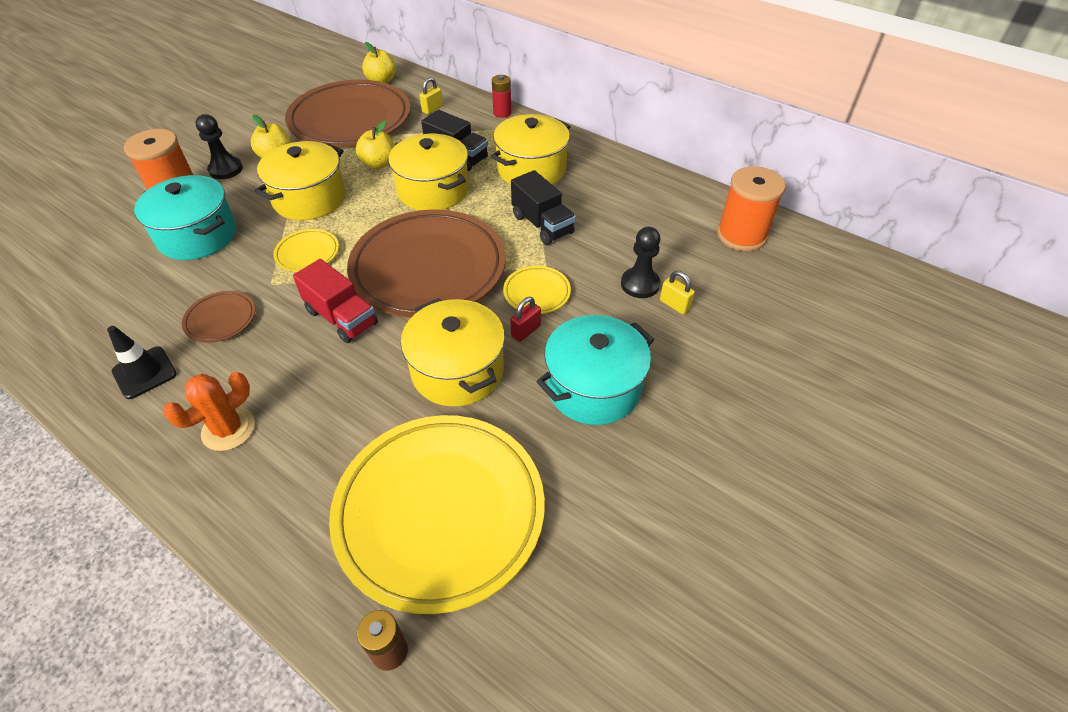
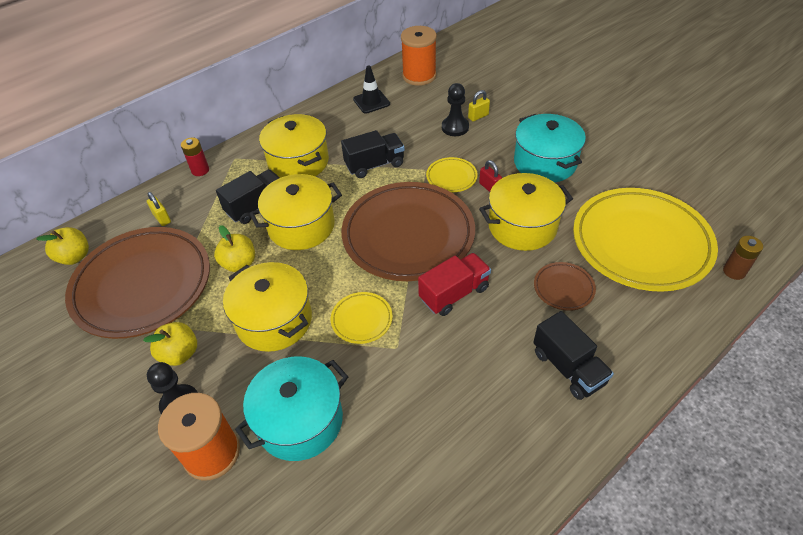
camera: 75 degrees left, 0 degrees up
black traffic cone [107,326,177,399] -> black traffic cone moved to [353,65,390,114]
orange cactus [163,372,255,451] -> black truck [533,311,614,400]
brown plate [182,291,255,343] -> brown plate moved to [534,262,596,311]

